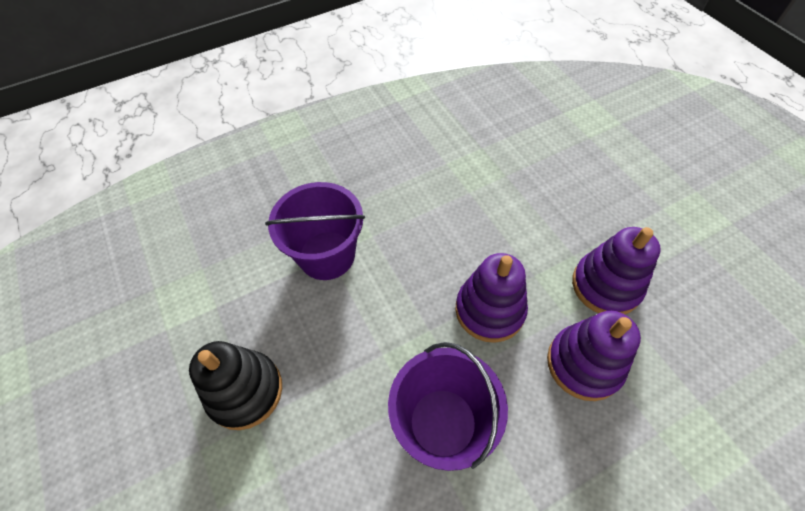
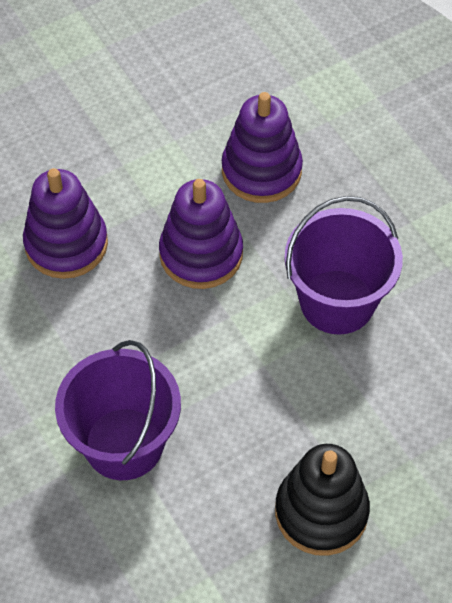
camera: 95 degrees left, 0 degrees up
purple stacking toy [572,227,661,314] -> purple stacking toy moved to [23,168,108,279]

